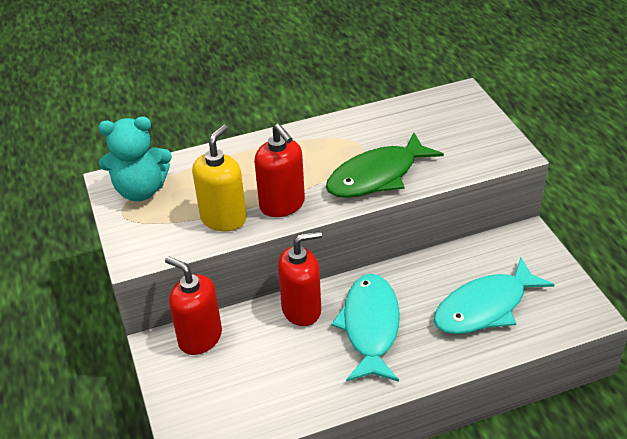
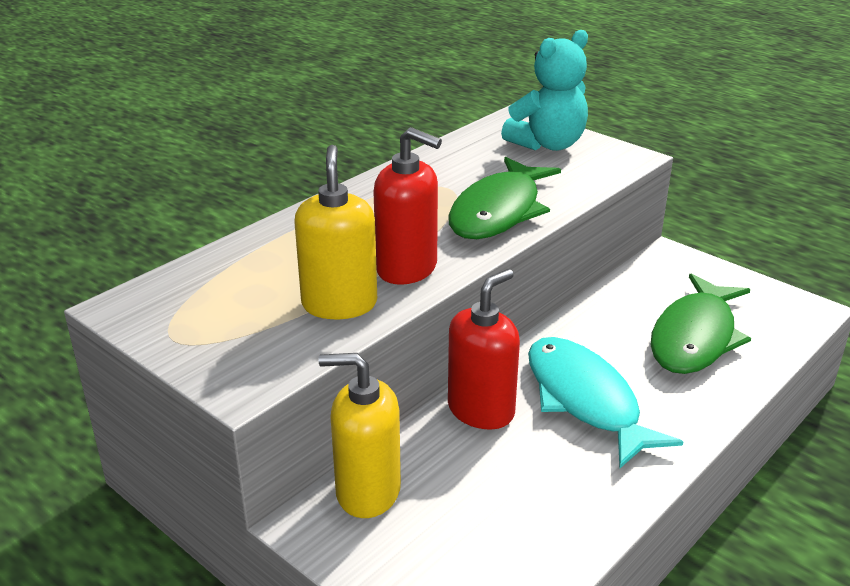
camera: 30 degrees left, 10 degrees down
turquoise teddy bear [98,117,172,201] -> turquoise teddy bear moved to [501,30,588,151]
red soap dispenser [165,256,222,355] -> yellow soap dispenser [318,353,401,518]
turquoise fish [434,257,555,334] -> green fish [651,274,751,374]

